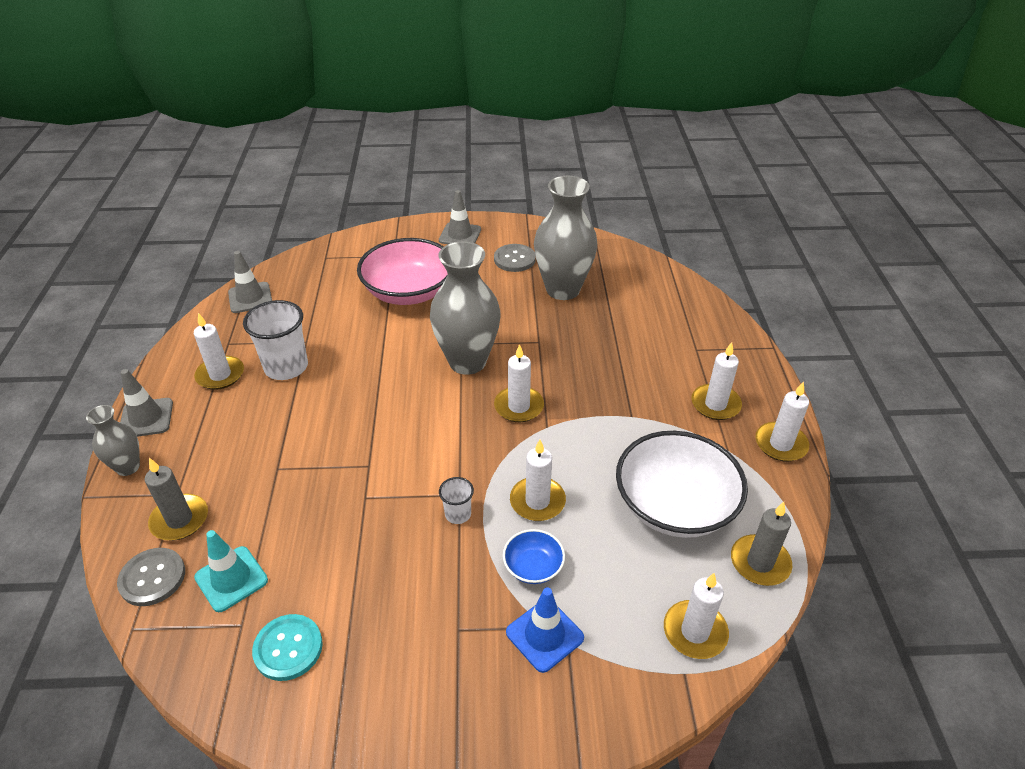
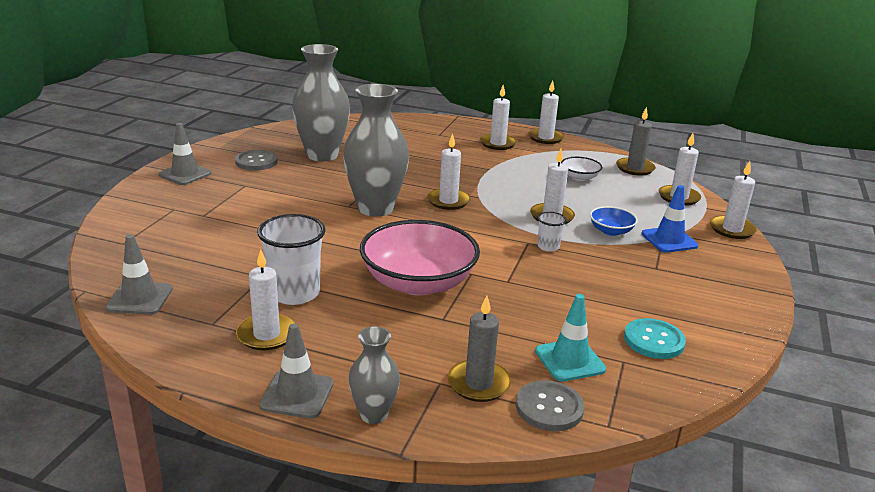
camera: 70 degrees left, 15 degrees down
pink bowl [357,238,448,305] -> pink bowl moved to [360,220,480,296]
white bowl [616,431,748,538] -> white bowl [561,157,602,181], size x0.46
none -> white candle [710,161,757,239]

